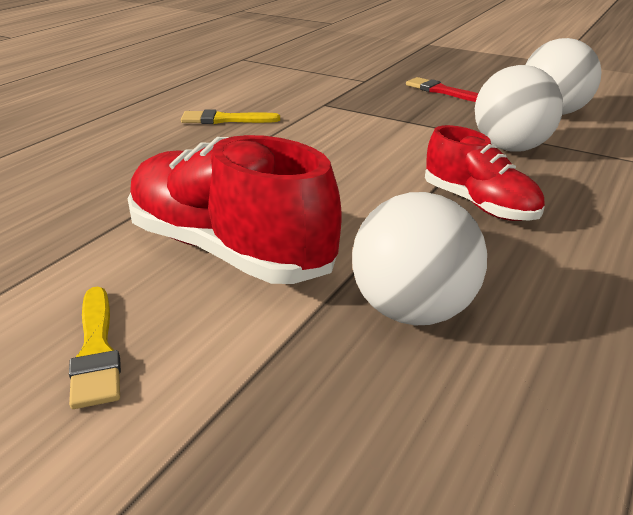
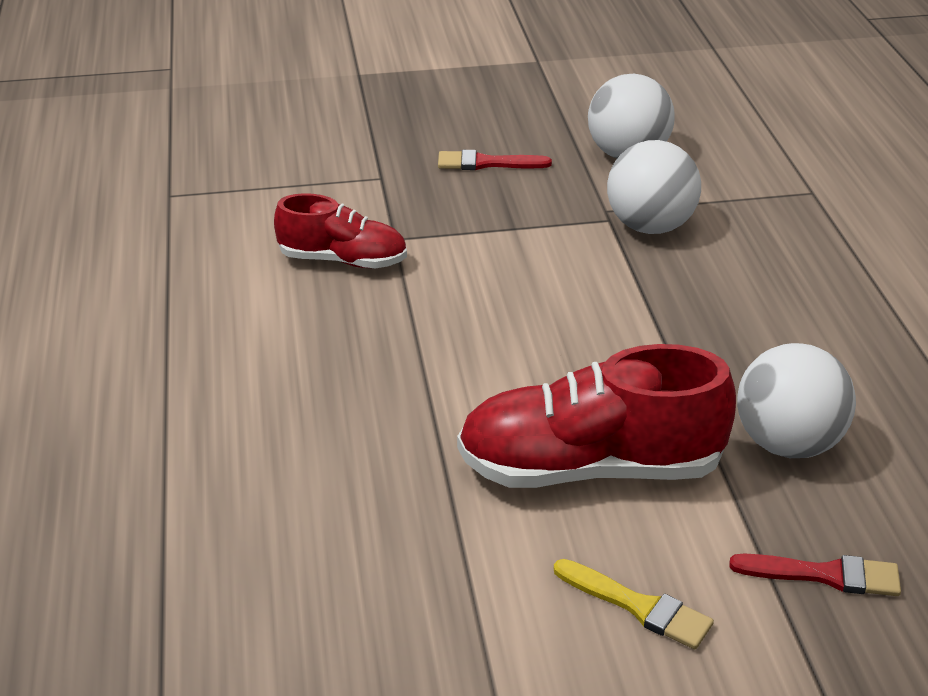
camera: 40 degrees left, 5 degrees up
yellow brush [181,109,280,124] -> none
red shoe [425,125,545,221] -> red shoe moved to [274,193,407,268]
none -> red brush [729,554,901,596]

